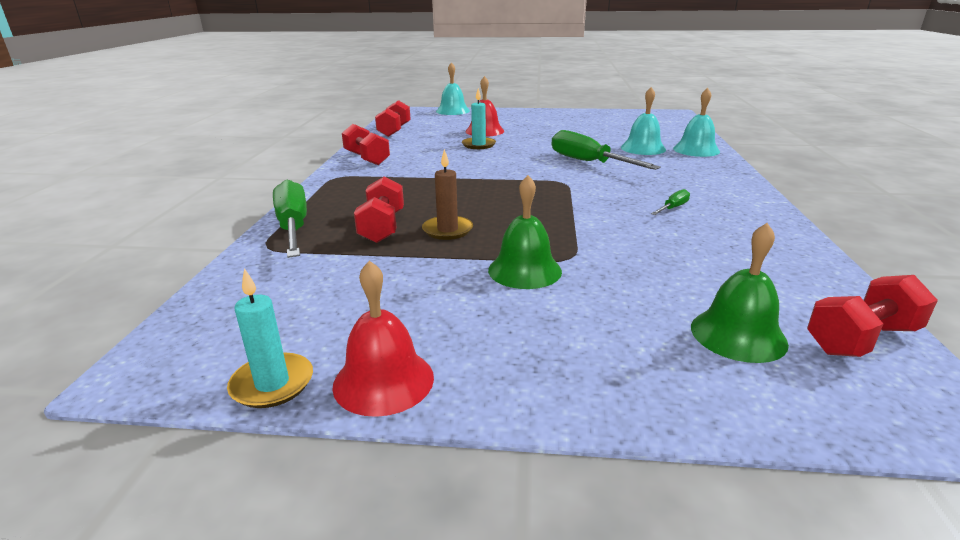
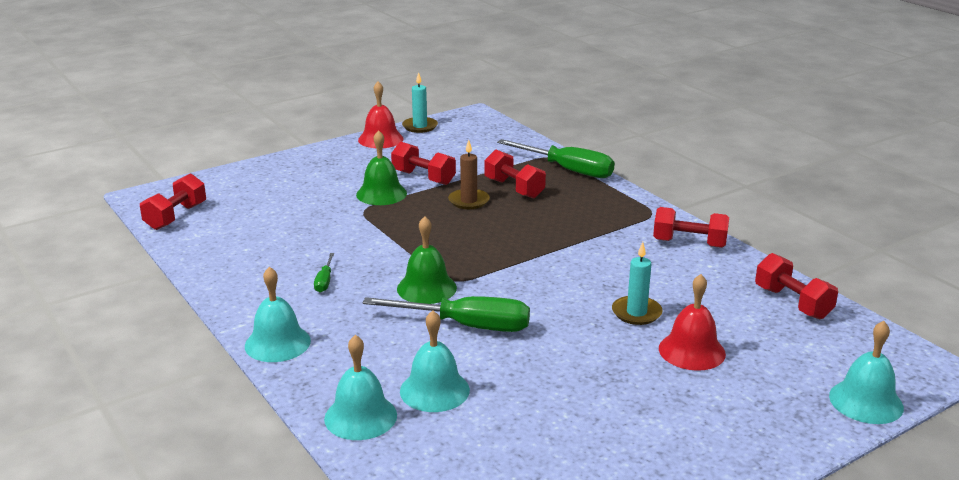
camera: 140 degrees right, 0 degrees up
green bell [691,223,789,363] -> green bell moved to [397,216,457,304]
none -> turquoise bell [245,267,311,362]
none -> red dumbbell [391,142,456,185]

